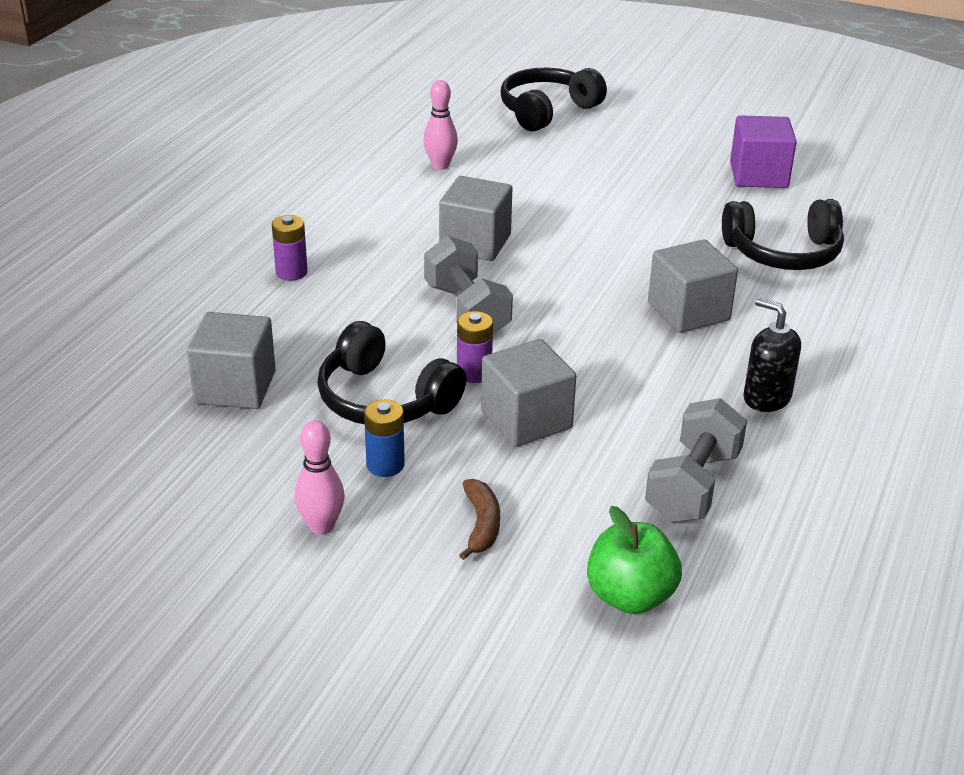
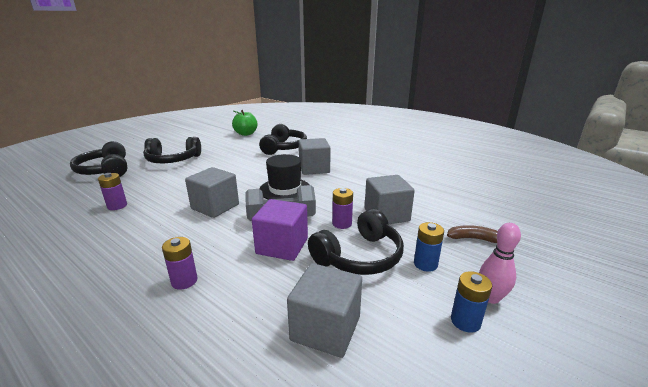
camera: 75 degrees left, 10 degrees down
pink bowling pin [423,80,458,170] -> purple battery [98,173,127,210]
green apple [587,506,682,614] -> green apple moved to [232,110,258,136]
grey dumbbell [645,398,747,522] -> none
purple cube [730,115,797,188] -> purple cube moved to [252,199,308,261]
black soap dispenser [743,298,801,412] -> none
none -> black headphones [143,137,201,163]
none -> black hat [259,154,310,200]
none -> blue battery [451,271,492,333]

